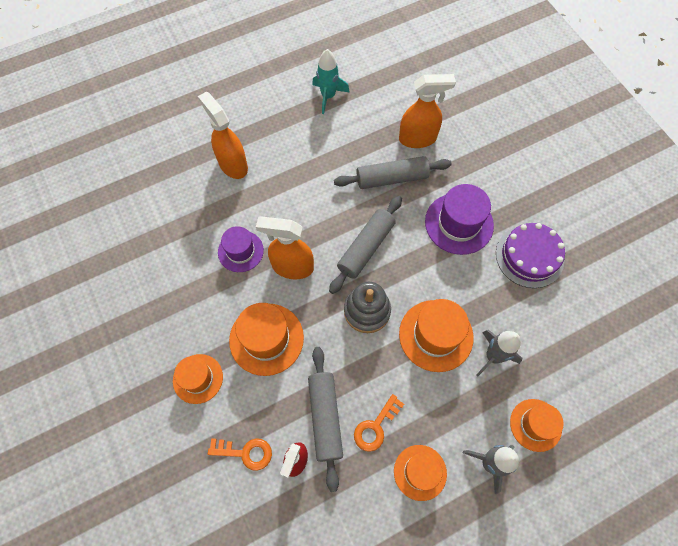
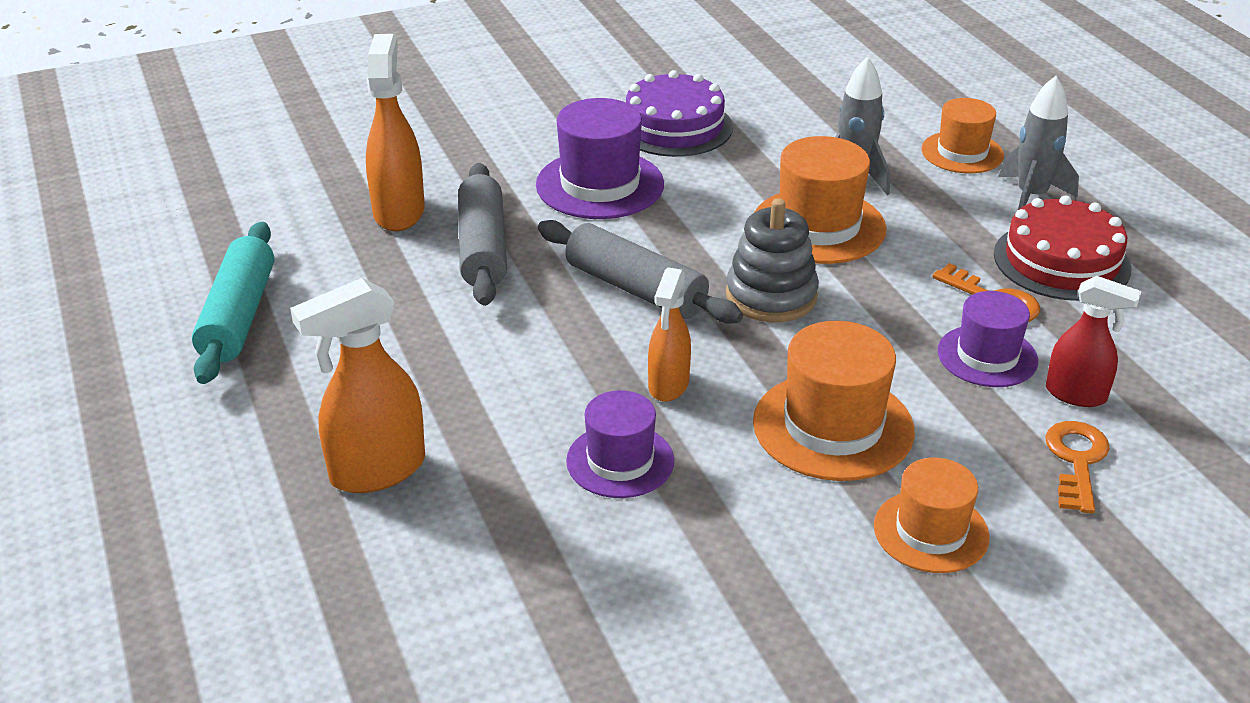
camera: 85 degrees left, 30 degrees down
orange spray bottle [256,216,314,279] -> orange spray bottle [648,267,691,402], size x0.65
grey rolling pin [308,347,343,492] -> purple hat [938,291,1038,387]
turquoise rocket [312,49,350,114] -> turquoise rolling pin [192,222,274,384]
orange hat [394,445,447,501] -> red cake [994,195,1132,301]

